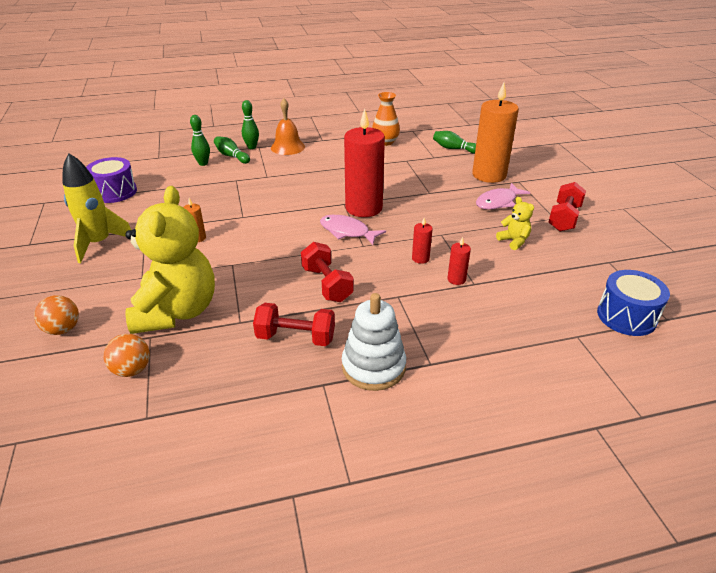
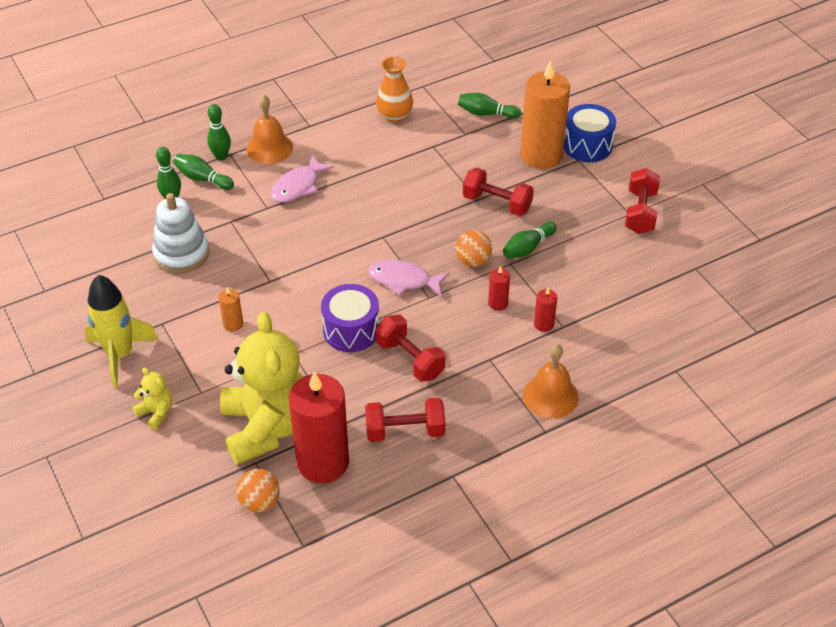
camera: 15 degrees left, 10 degrees up
orange ball [34,295,79,335] -> orange ball moved to [455,230,492,267]
purple drum [86,157,137,203] -> purple drum moved to [321,284,379,352]
white stacking toy [342,293,406,391] -> white stacking toy moved to [152,193,209,273]
red candle [344,109,385,217] -> red candle moved to [289,371,349,483]
pink fish [476,183,530,210] -> pink fish moved to [271,155,335,203]
yellow teddy bear [496,197,534,250] -> yellow teddy bear moved to [132,368,172,430]
blue drum [597,270,670,336] -> blue drum moved to [564,104,616,162]
none -> red dumbbell [463,168,534,216]
none -> green bowling pin [503,222,557,258]
none -> orange bell [523,344,579,419]

